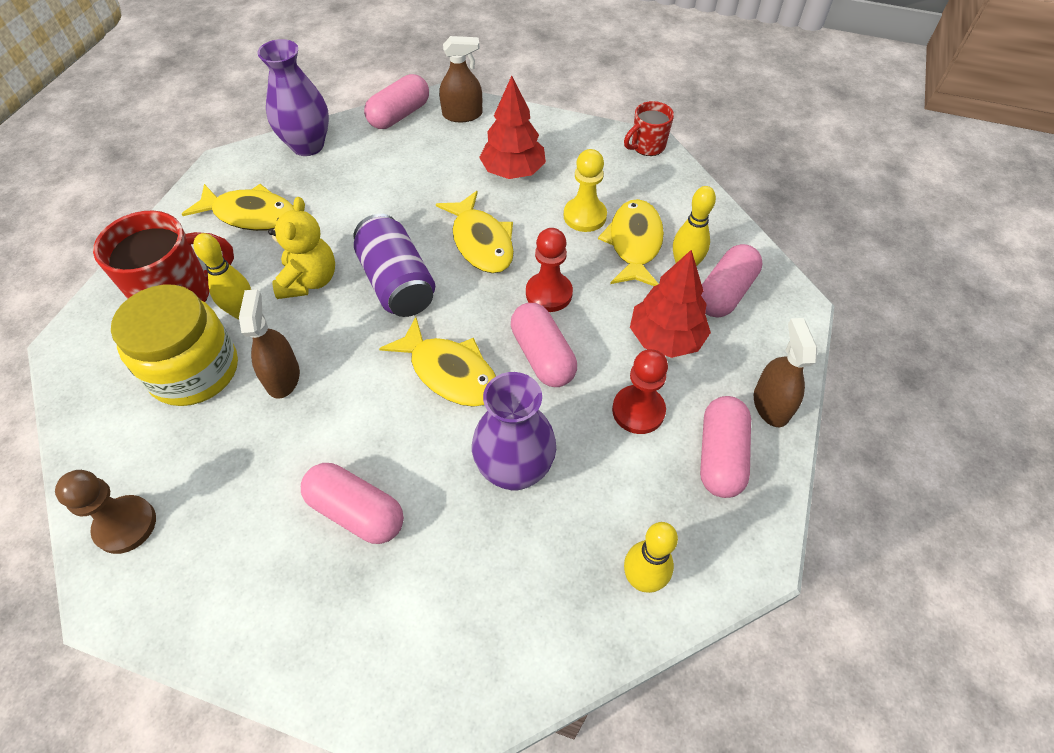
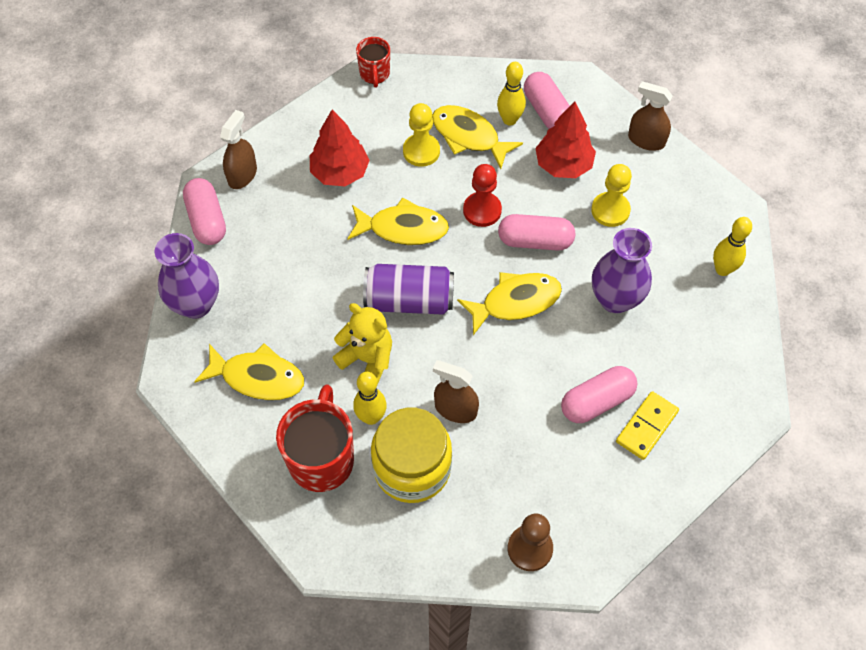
camera: 60 degrees left, 5 degrees up
yellow fish [182,184,294,231] -> yellow fish turned 60 degrees clockwise [194,343,304,400]
red pawn [612,349,668,434] -> yellow pawn [591,164,632,227]
pink capsule [700,396,751,498] -> none
none -> yellow domino [616,391,679,460]

